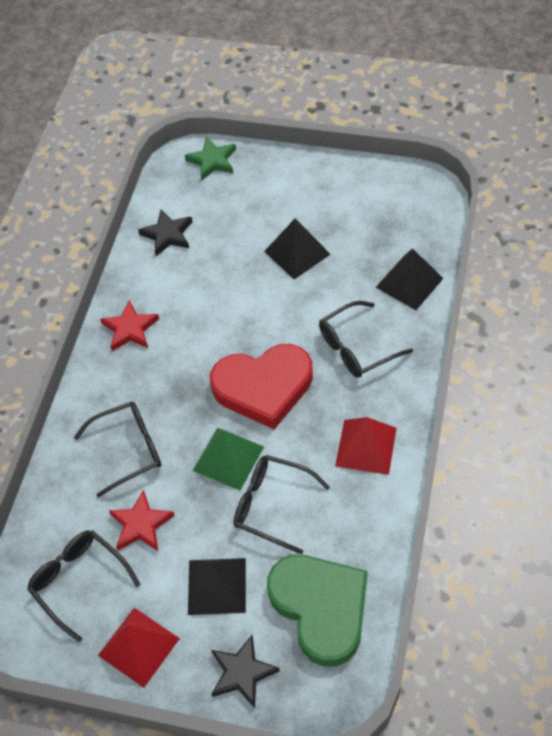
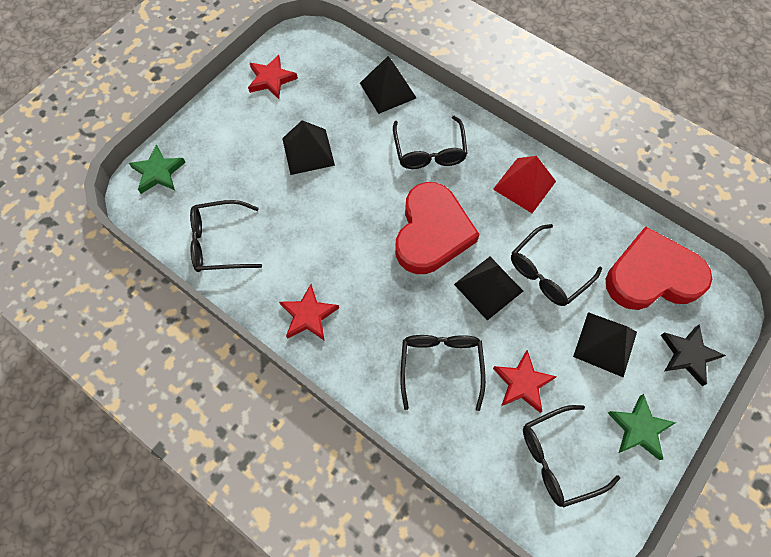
camera: 70 degrees left, 10 degrees up
red pyramid [98,608,180,688] -> green star [608,394,676,460]
black star [138,209,192,256] -> black glasses [190,200,262,272]
green pyramid [193,428,264,490] -> black pyramid [454,257,523,320]
green heart [267,555,367,667] -> red heart [606,226,712,310]
none -> red star [248,55,298,99]

